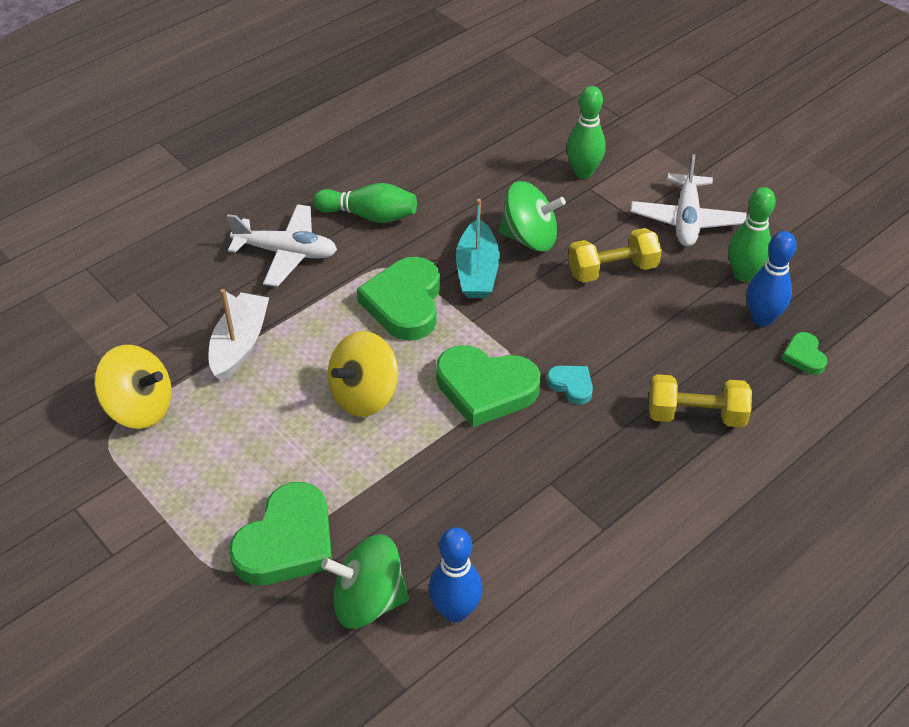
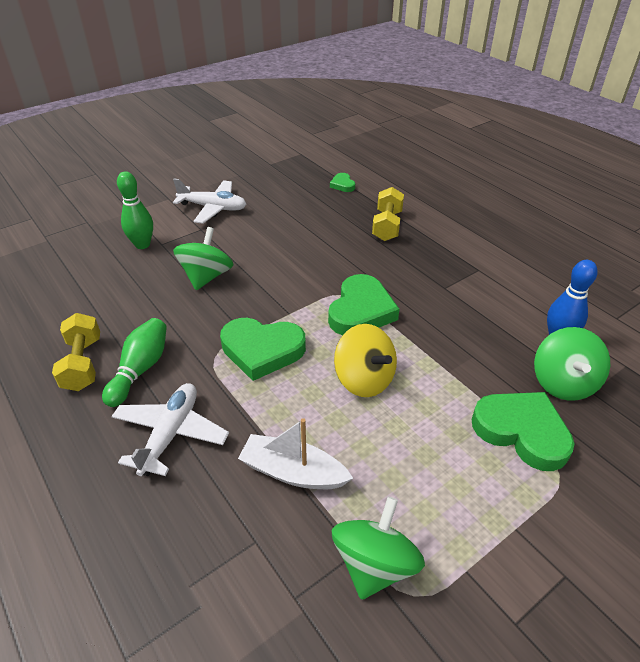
camera: 85 degrees left, 5 degrees down
yellow spinning top [94,345,172,429] -> green spinning top [332,497,425,600]
turquoise boat [456,199,500,298] -> none
turquoise heart [547,366,593,405] -> none
yellow dumbbell [568,228,662,283] -> yellow dumbbell moved to [52,313,100,391]
green bowling pin [728,187,776,282] -> none
blue bowling pin [747,231,797,326] -> none
green heart [782,332,828,375] -> green heart turned 75 degrees clockwise [330,173,355,192]

